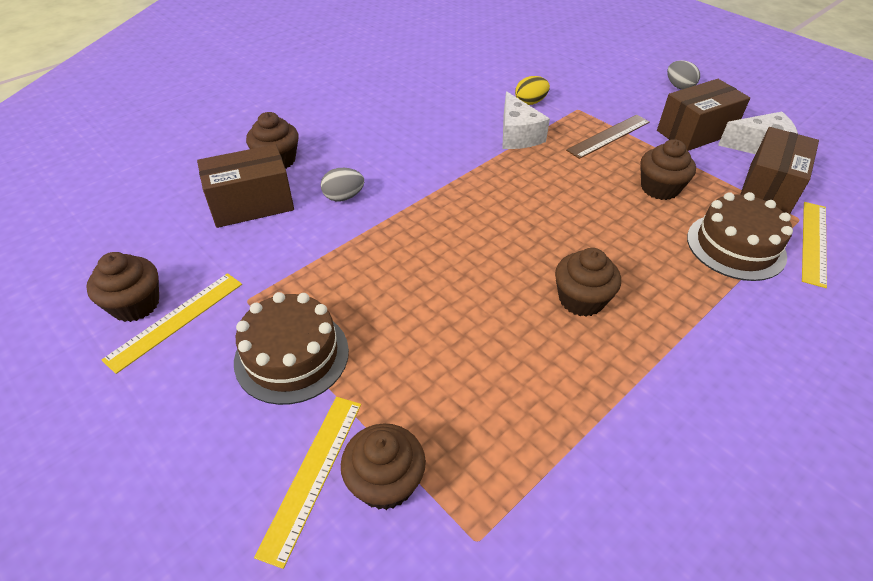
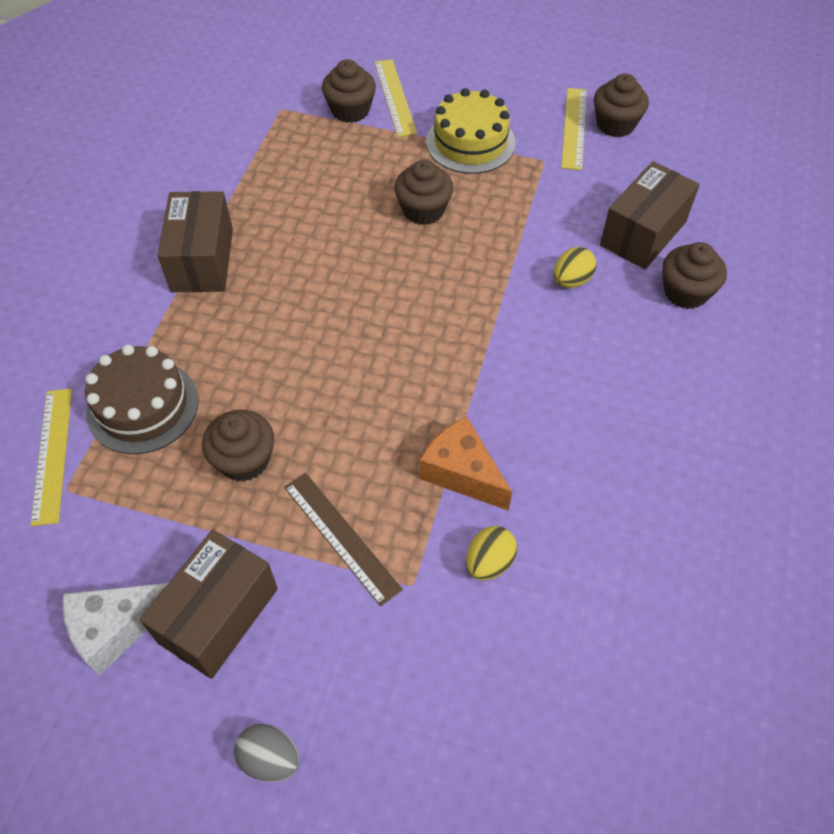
camera: 150 degrees right, 10 degrees up
brown cake [234,292,349,405] -> yellow cake [426,88,516,174]
grey egg [321,168,364,201] -> yellow egg [554,247,597,288]
white cheese [502,91,550,149] -> orange cheese [419,416,512,511]
brown cupcake [555,248,621,317] -> brown cupcake moved to [394,160,454,225]
brown ruler [566,115,650,159] -> brown ruler turned 60 degrees counterclockwise [284,473,403,607]
brown box [740,127,819,214] -> brown box moved to [158,191,233,292]

